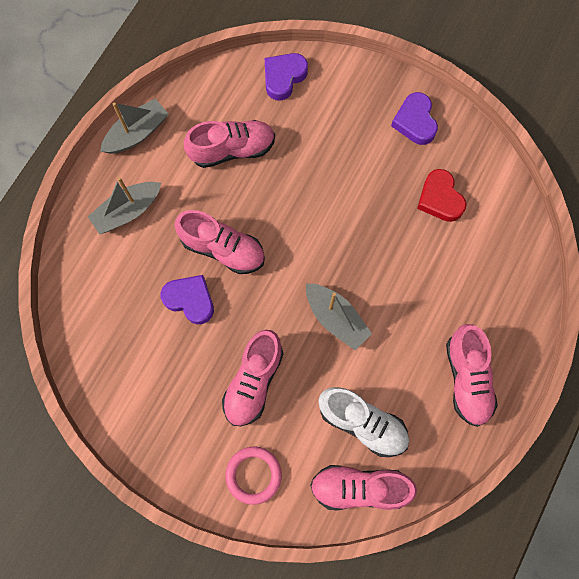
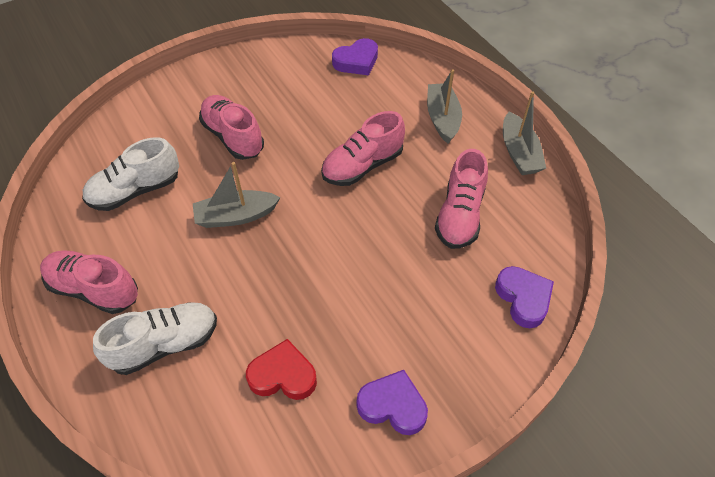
camera: 120 degrees right, 20 degrees down
purple heart [161,275,214,324] -> purple heart moved to [332,38,378,75]
pink ring [226,447,282,505] -> none
pink shoe [310,465,417,511] -> none
none -> white shoe [93,302,217,375]

